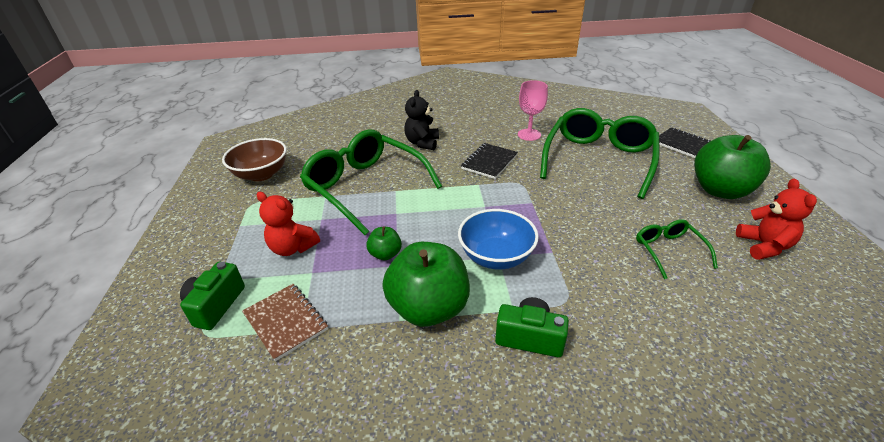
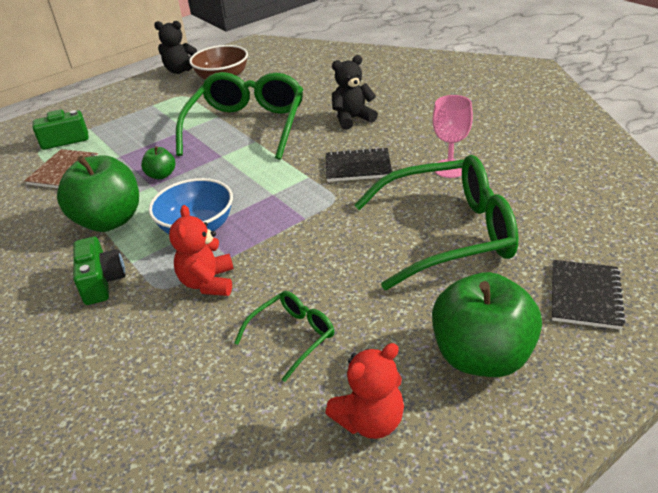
camera: 60 degrees right, 0 degrees up
red teddy bear [257,192,320,256] -> red teddy bear moved to [169,205,234,296]
none -> black teddy bear [154,21,197,74]

